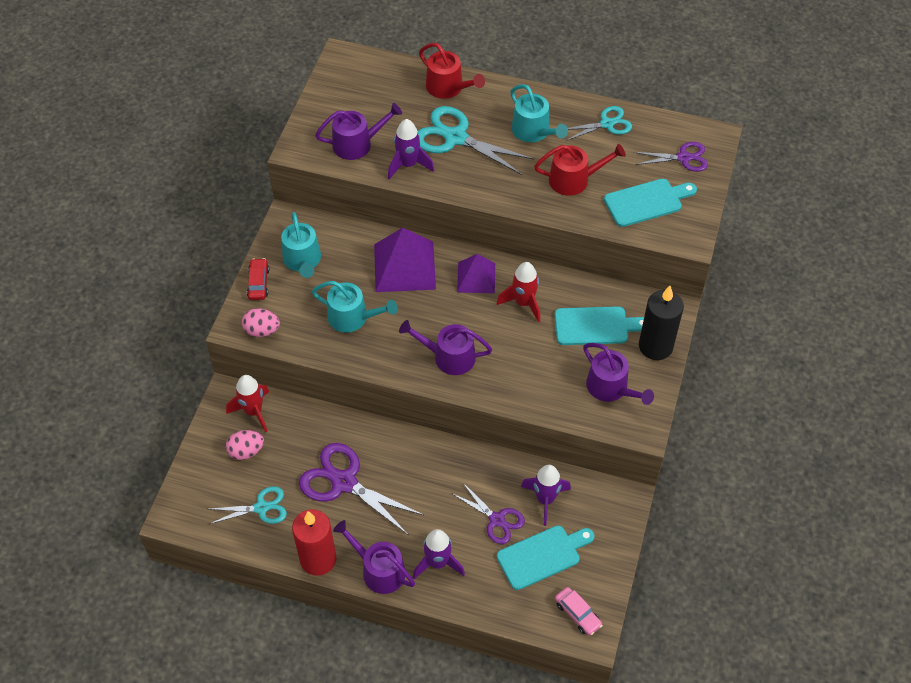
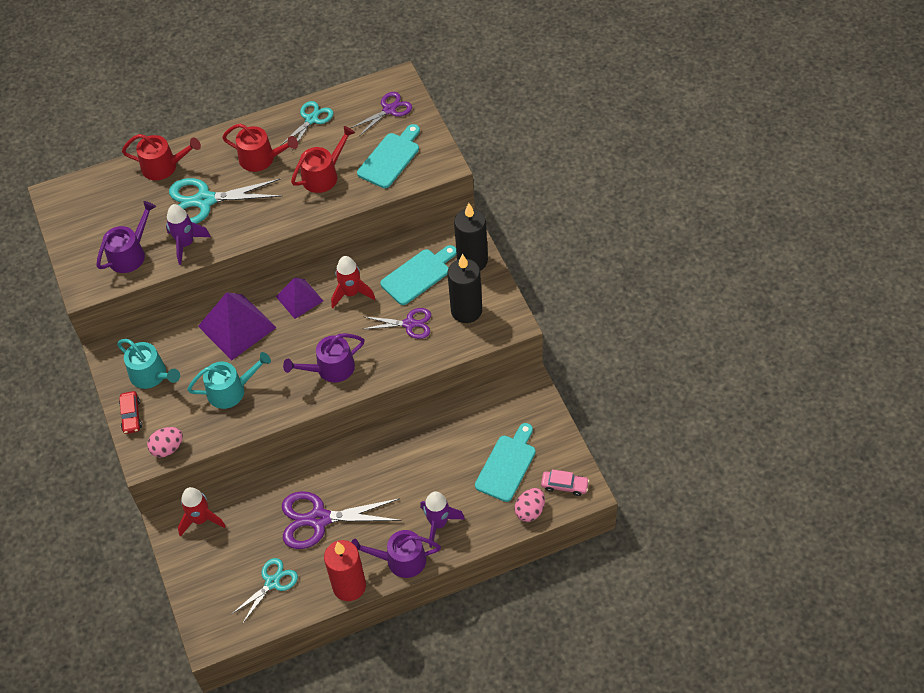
camera: 35 degrees left, 0 degrees up
pink egg [226,430,264,460] -> pink egg moved to [515,488,545,522]
red car [247,258,269,300] -> red car turned 150 degrees counterclockwise [119,391,142,434]
purple scissors [451,482,525,544] -> purple scissors moved to [363,308,431,339]
turquoise watering can [510,84,568,142] -> red watering can [222,123,298,172]
purple rocket [521,465,571,526] -> none
purple watering can [583,343,654,405] -> black candle [447,254,482,323]

